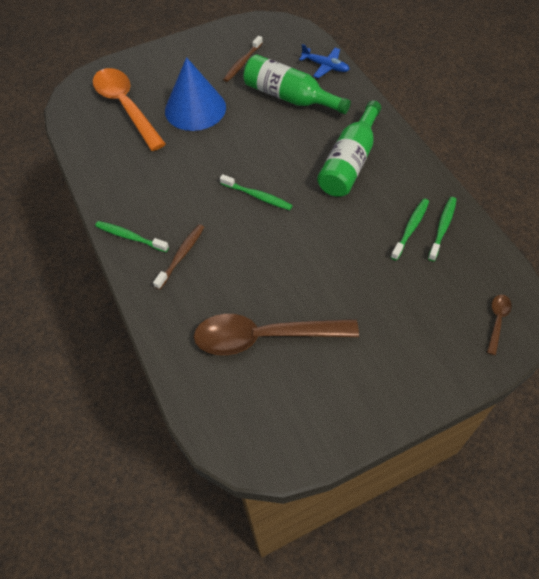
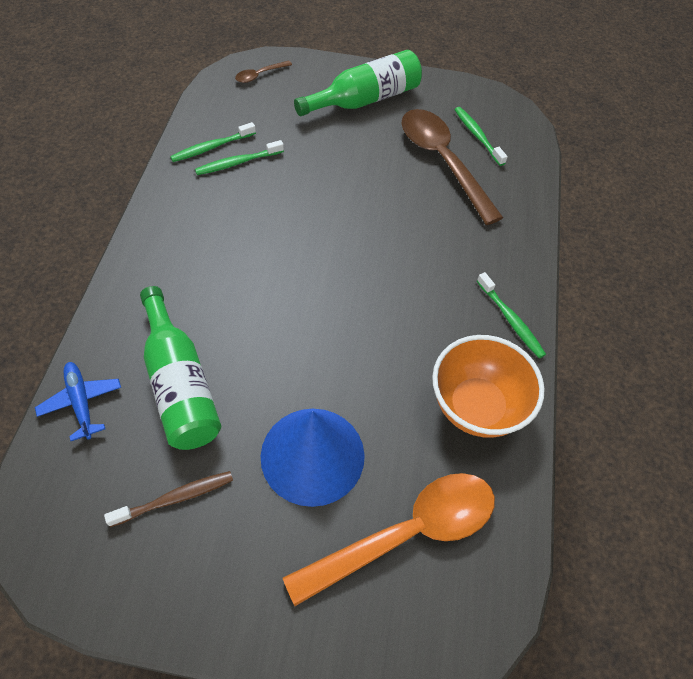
camera: 150 degrees left, 0 degrees up
orange spoon [93,68,166,151] -> orange spoon turned 120 degrees counterclockwise [283,473,495,606]
brown toothbrush [153,224,204,290] -> none
brown spoon [194,314,359,355] -> brown spoon turned 150 degrees counterclockwise [402,109,503,225]
green toothbrush [220,174,293,210] -> green toothbrush moved to [454,107,508,166]
green bottle [317,100,381,197] -> green bottle moved to [294,50,422,116]
none -> orange bowl [432,335,545,438]

